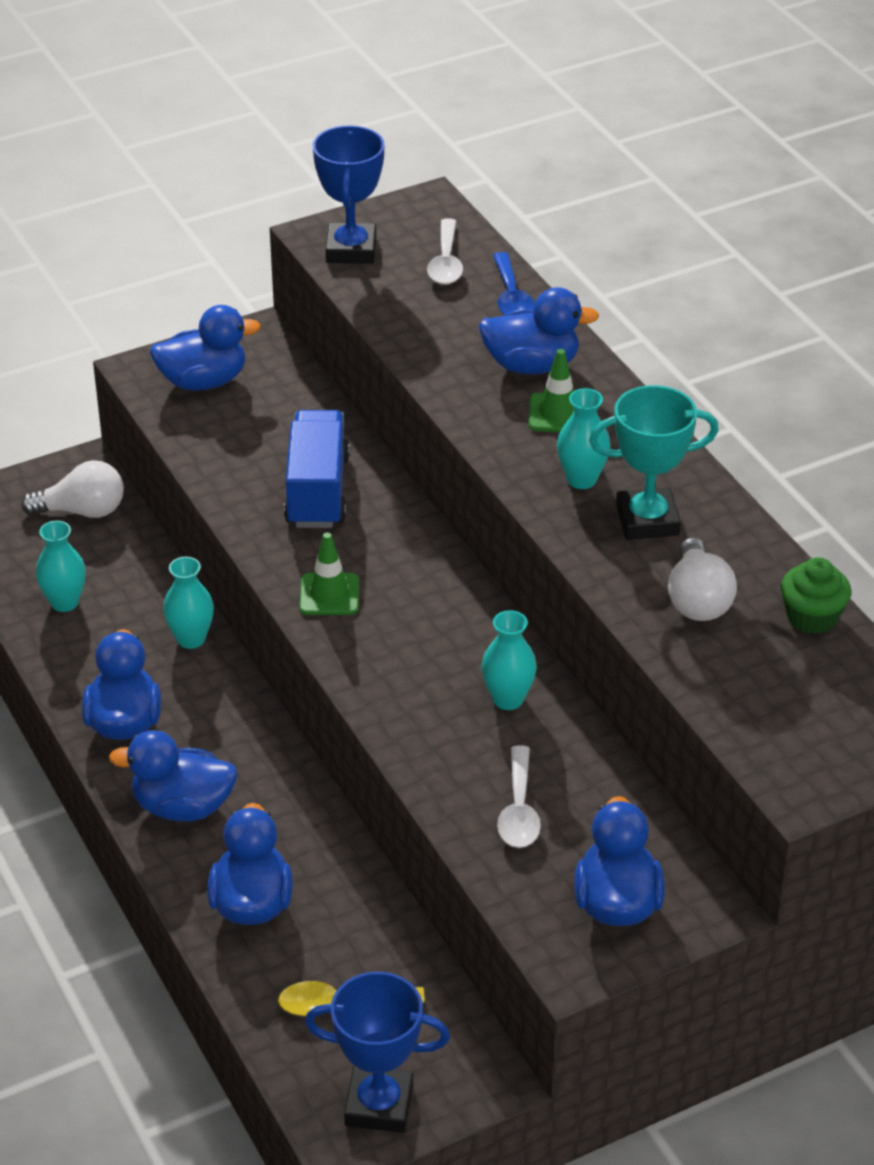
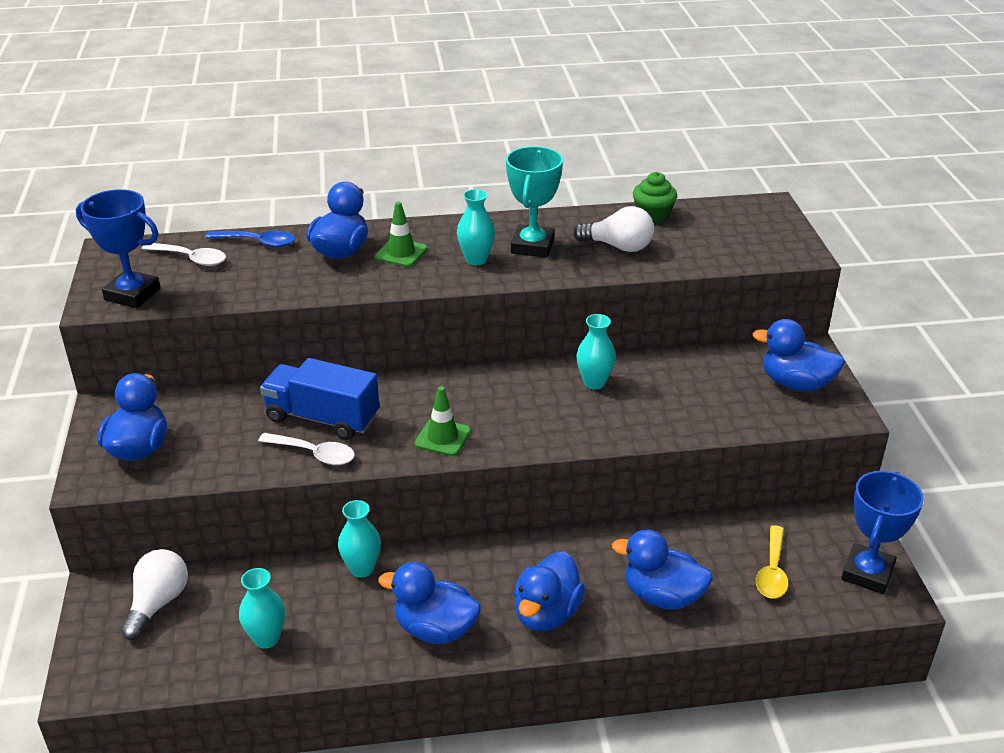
camera: 70 degrees left, 5 degrees down
white spoon [497,745,541,848] -> white spoon moved to [258,433,355,465]

